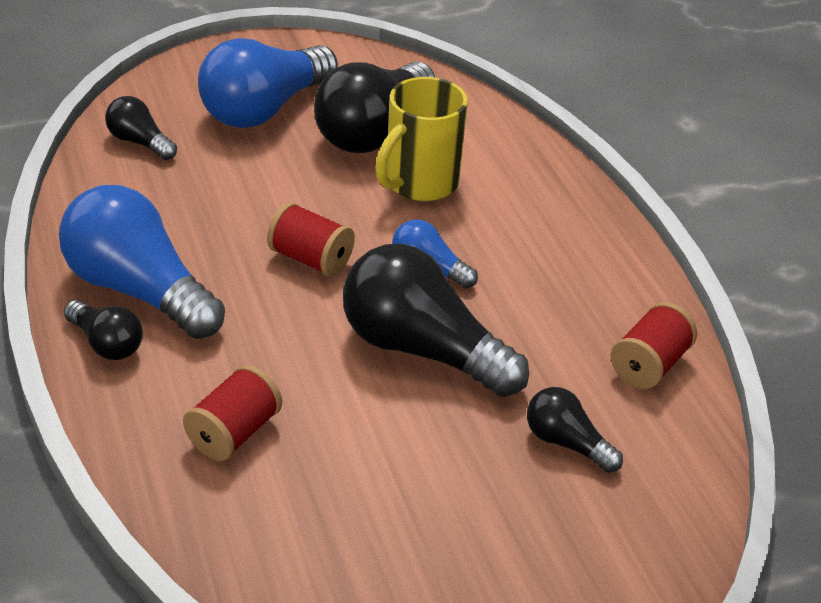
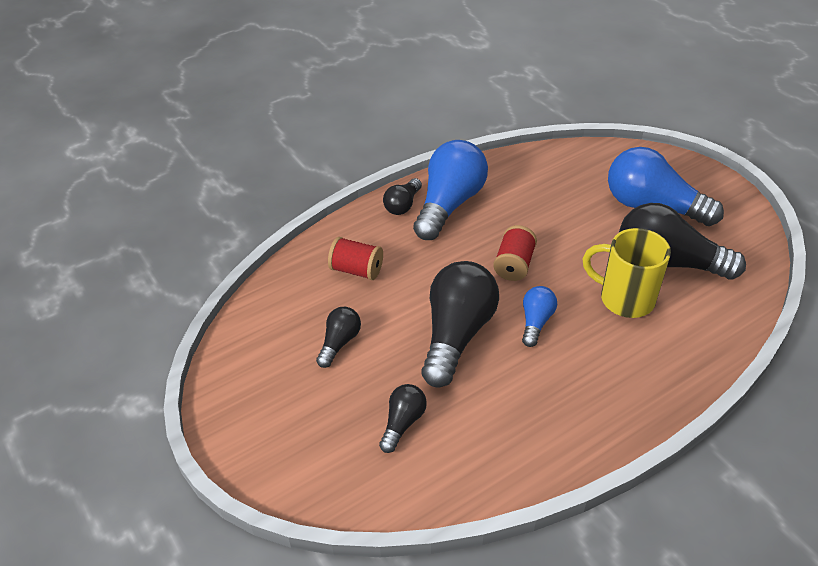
camera: 80 degrees right, 5 degrees up
black light bulb [105,96,177,160] -> black light bulb moved to [316,307,361,368]
red spool [611,302,697,389] -> none

